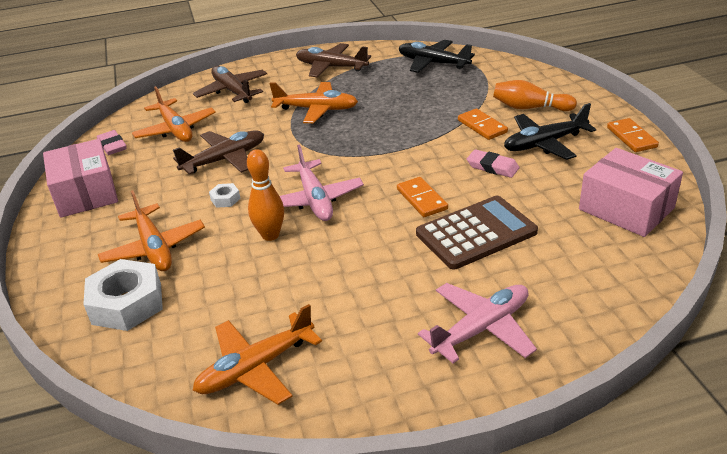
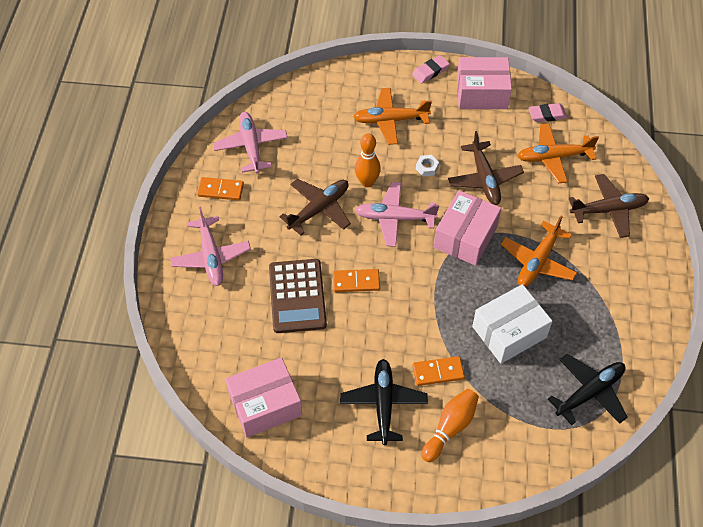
camera: 110 degrees right, 20 degrees up
white nut [83,259,163,331] -> none
orange plane [193,304,322,405] -> pink plane [213,112,288,173]
brown plane [296,43,371,77] -> brown plane moved to [279,179,351,236]
pink eraser [467,149,519,178] -> pink eraser moved to [412,55,450,84]
orange domino [607,118,659,152] -> orange domino moved to [197,177,244,200]
none -> pink box [434,190,501,266]
none -> white box [472,284,552,364]

